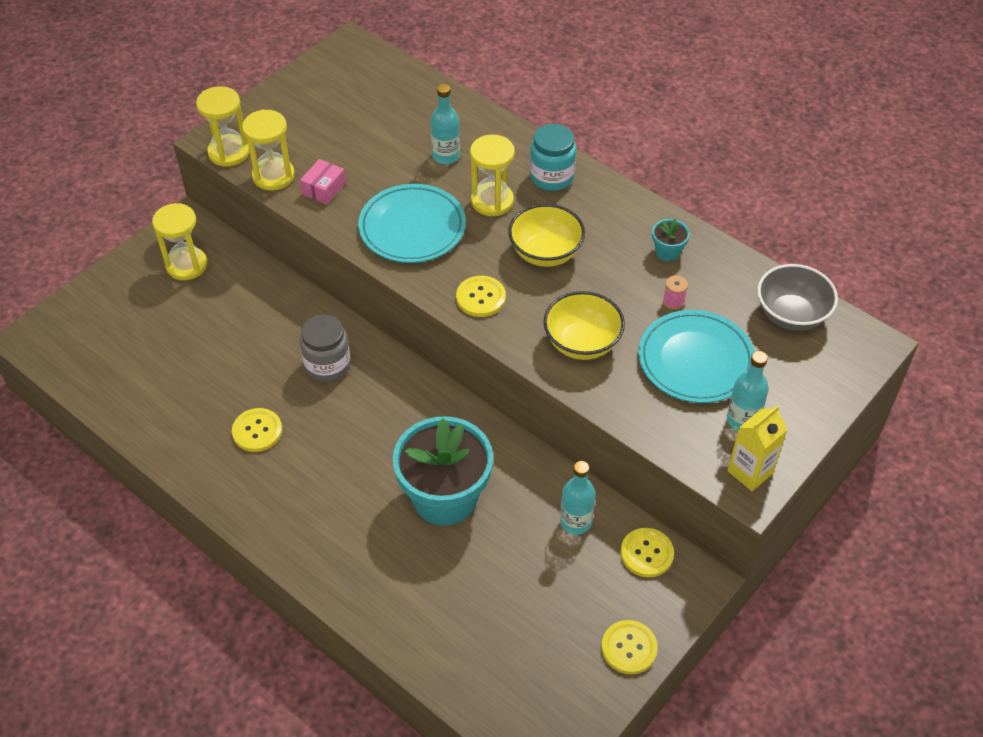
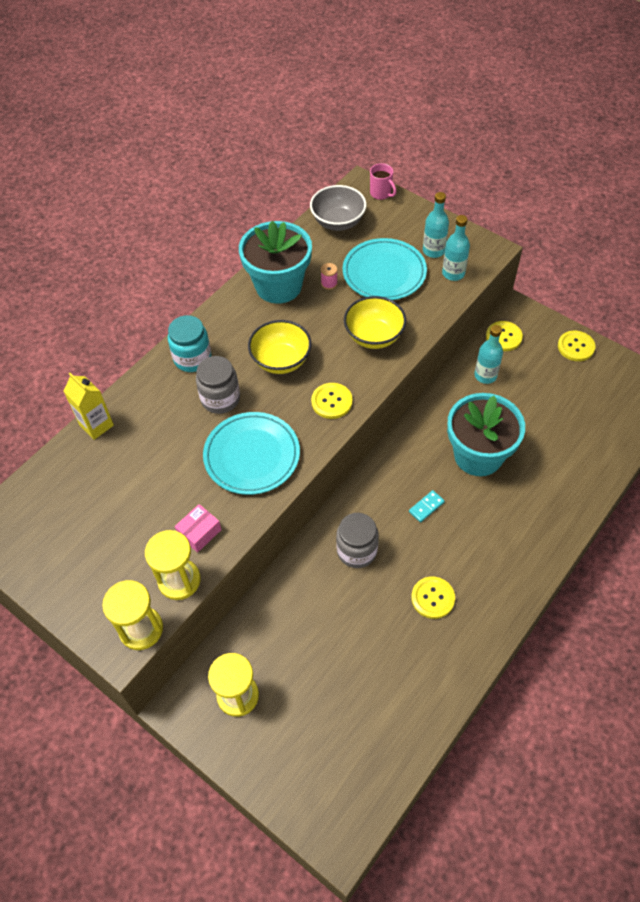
camera: 90 degrees left, 5 degrees up
pink box [300,159,346,205] -> pink box turned 75 degrees counterclockwise [175,504,222,553]
turquoise bottle [431,84,460,164] -> turquoise bottle moved to [442,215,470,281]
yellow hourglass [470,134,515,216] -> grey jar [196,356,240,414]
turquoise flower pot [652,219,690,261] -> turquoise flower pot [239,221,312,304], size x2.44
yellow carton [727,405,788,491] -> yellow carton moved to [63,373,114,440]
none -> pink mug [370,163,397,200]
none -> turquoise domino [409,490,445,522]

